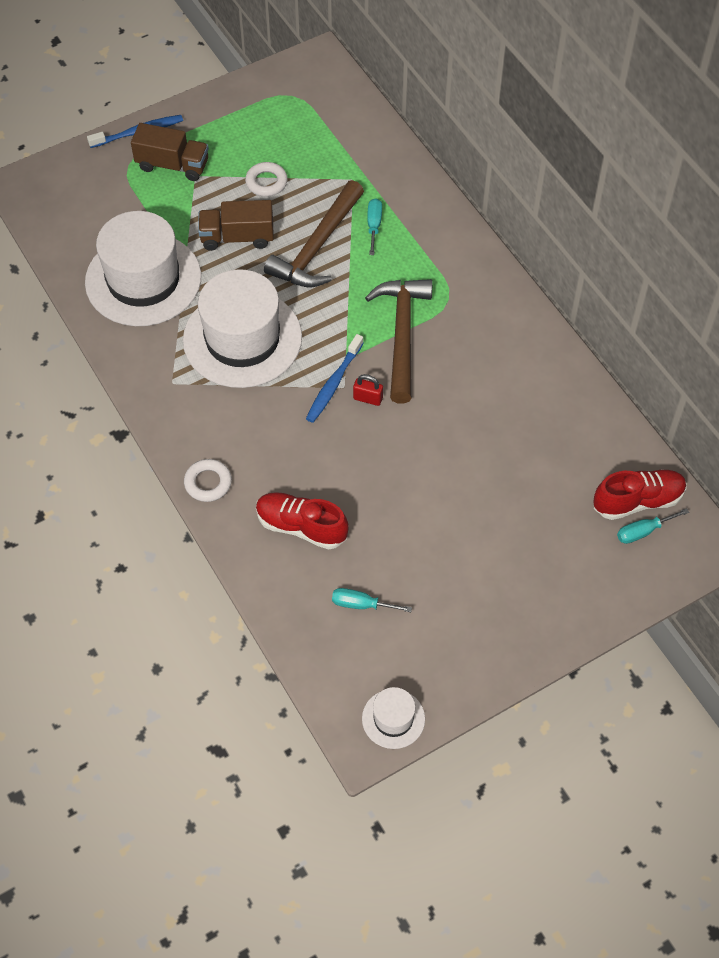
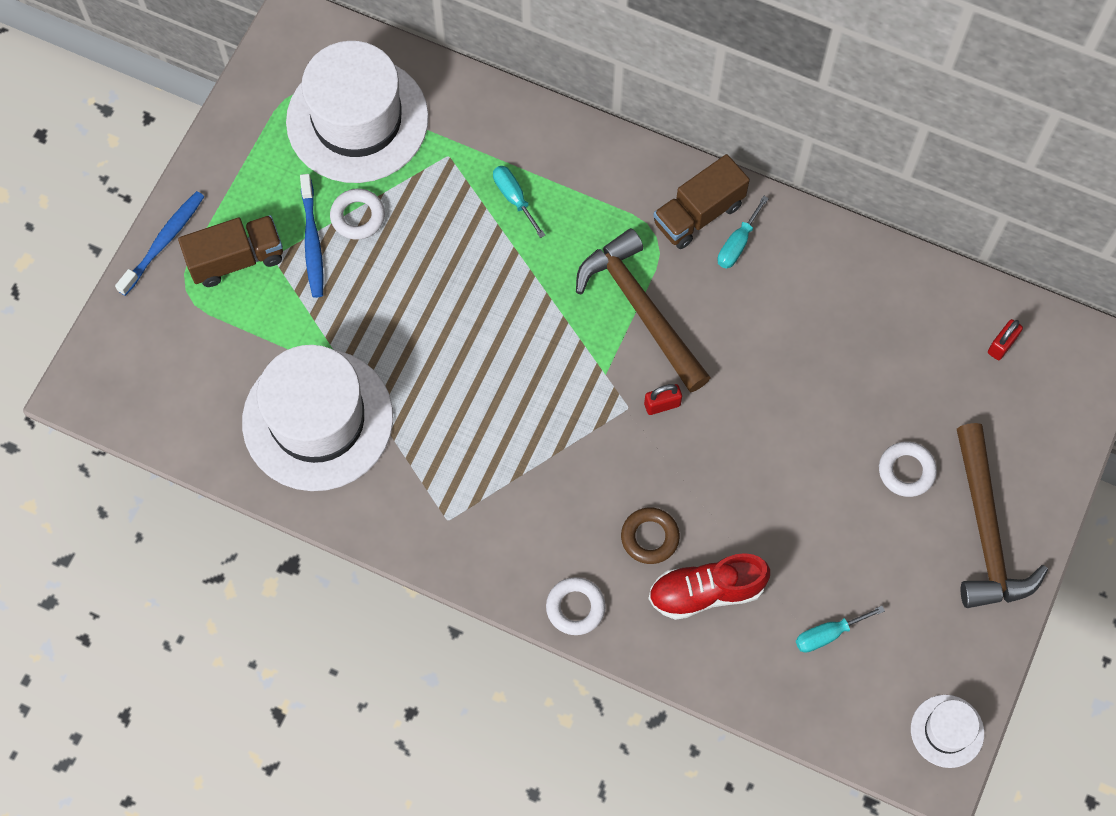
camera: 35 degrees left, 10 degrees up
white hat [183,269,302,388] -> white hat moved to [286,41,429,183]
brown truck [198,200,274,251] -> brown truck moved to [653,154,750,249]
brown hammer [264,180,364,288] -> brown hammer moved to [957,423,1048,608]
blue toothbrush [306,334,363,423] -> blue toothbrush moved to [300,174,324,298]
red shoe [593,469,687,520] -> red padlock [988,319,1023,360]
turquoise screwdriver [617,508,689,544] -> turquoise screwdriver moved to [717,196,769,269]
none -> brown ring [621,507,680,564]
none -> white ring [879,441,937,497]

